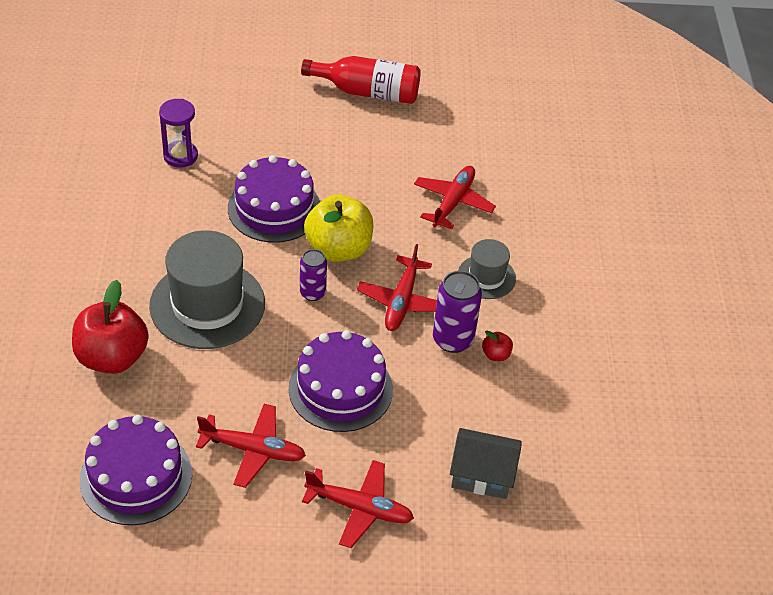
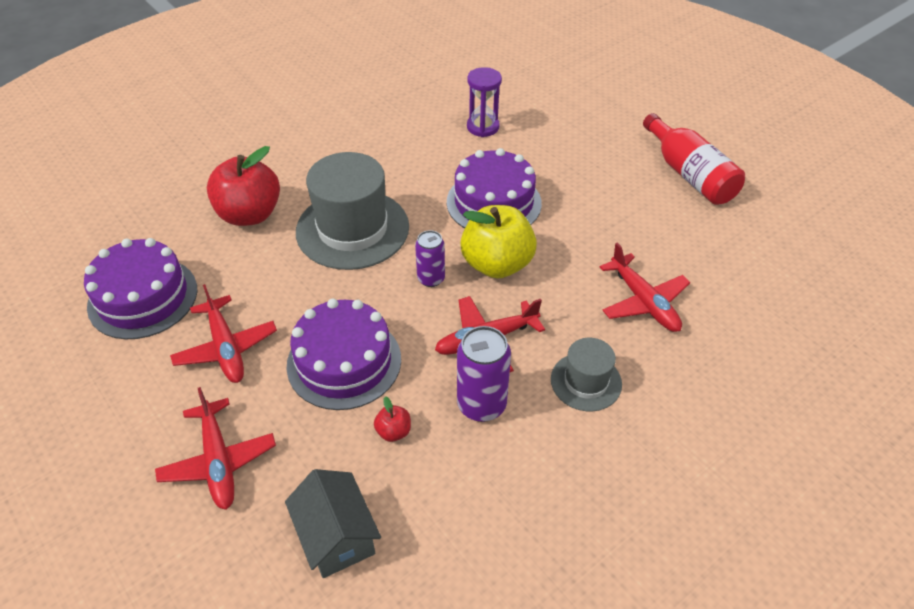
camera: 55 degrees right, 0 degrees up
red plane [414,166,496,229] -> red plane turned 75 degrees clockwise [600,243,690,332]
red apple [482,331,513,361] -> red apple moved to [374,396,411,442]

